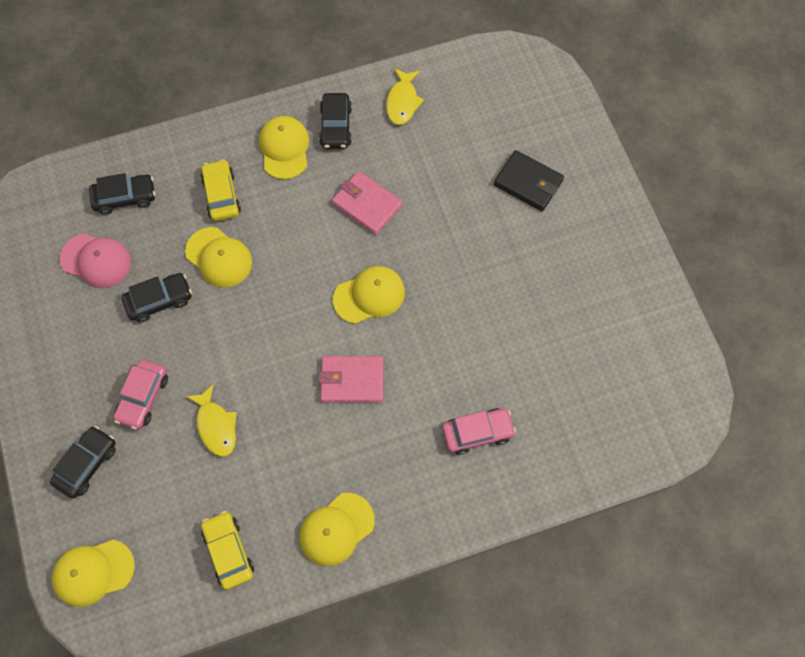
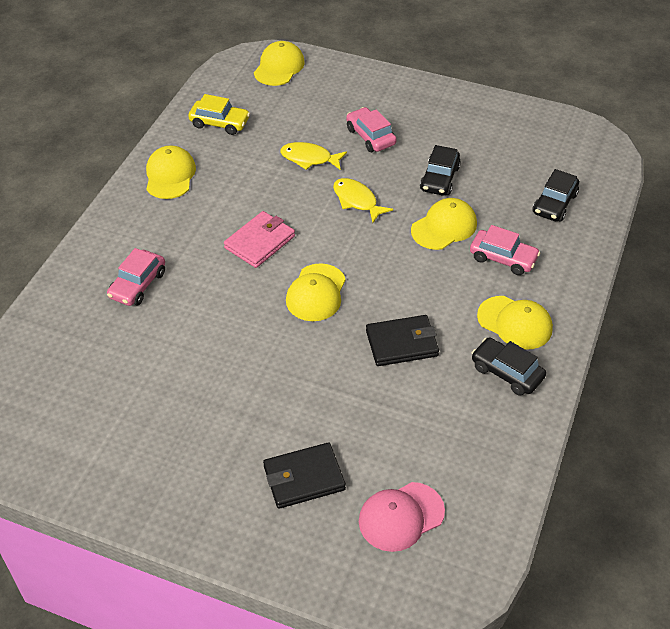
camera: 130 degrees right, 20 degrees down
black car [50,426,116,499] -> none
pink cap [60,233,131,288] -> pink cap moved to [359,482,445,552]
yellow cap [185,227,252,288] -> yellow cap turned 150 degrees clockwise [411,198,477,250]
yellow car [200,159,241,221] -> pink car [470,225,540,275]
pink wallet [332,171,403,235] -> black wallet [366,315,439,366]
yellow fish [386,68,424,125] -> yellow fish moved to [333,178,393,223]

